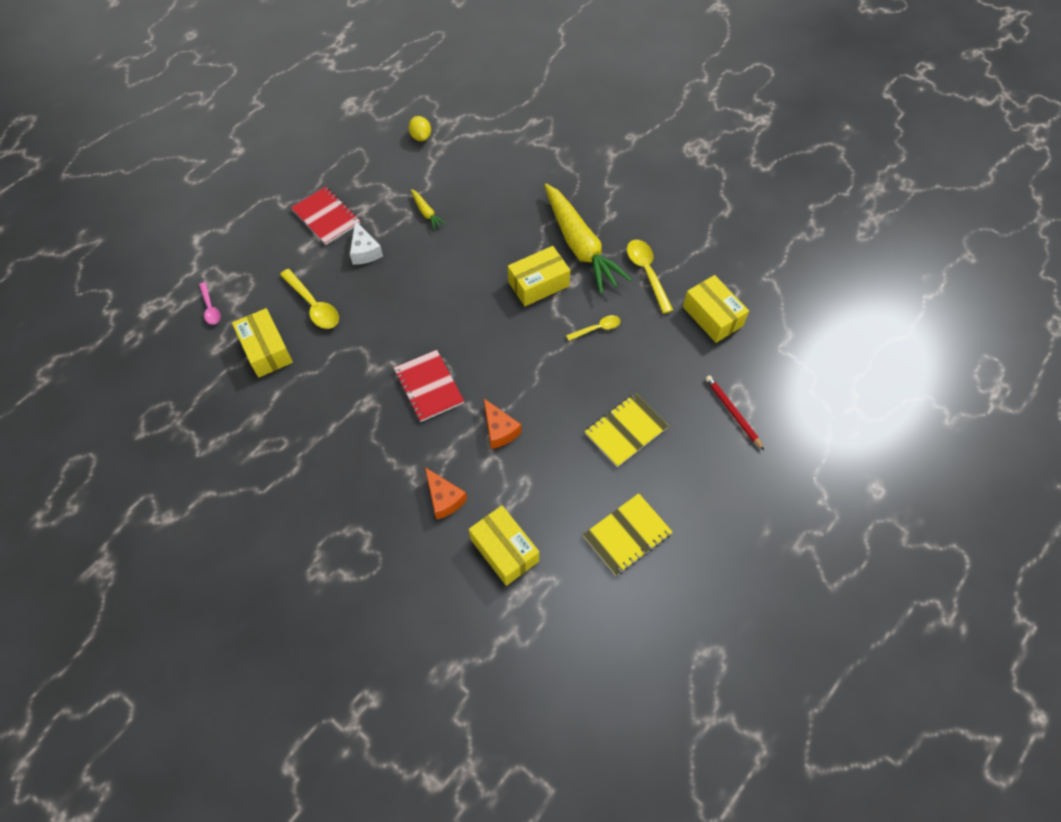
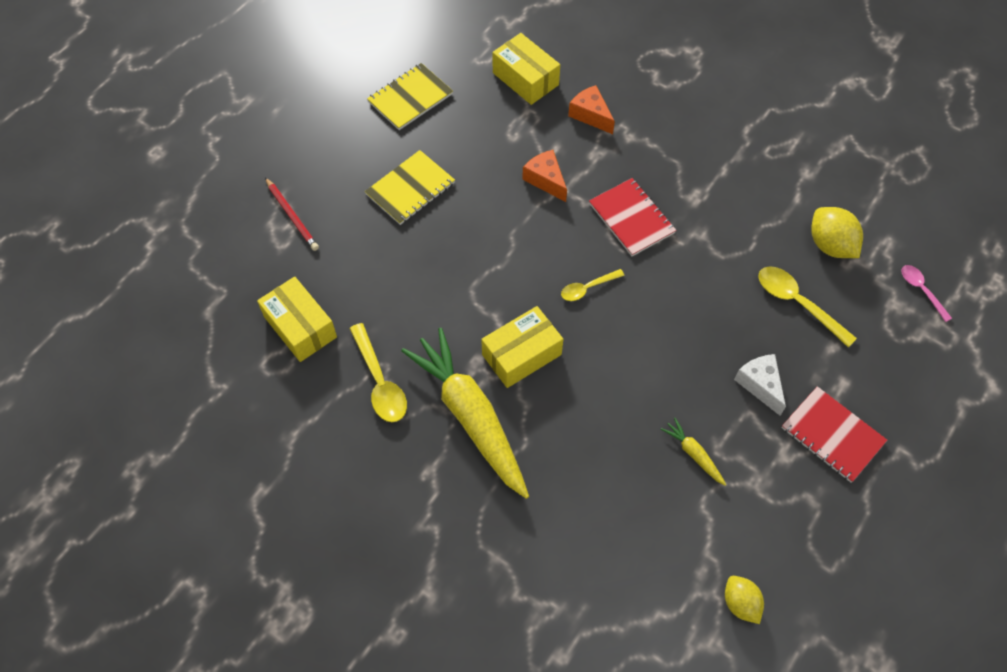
camera: 175 degrees right, 0 degrees up
yellow box [232,308,293,378] -> yellow lemon [811,207,863,258]
yellow spoon [566,315,620,341] -> yellow spoon moved to [561,269,625,301]

